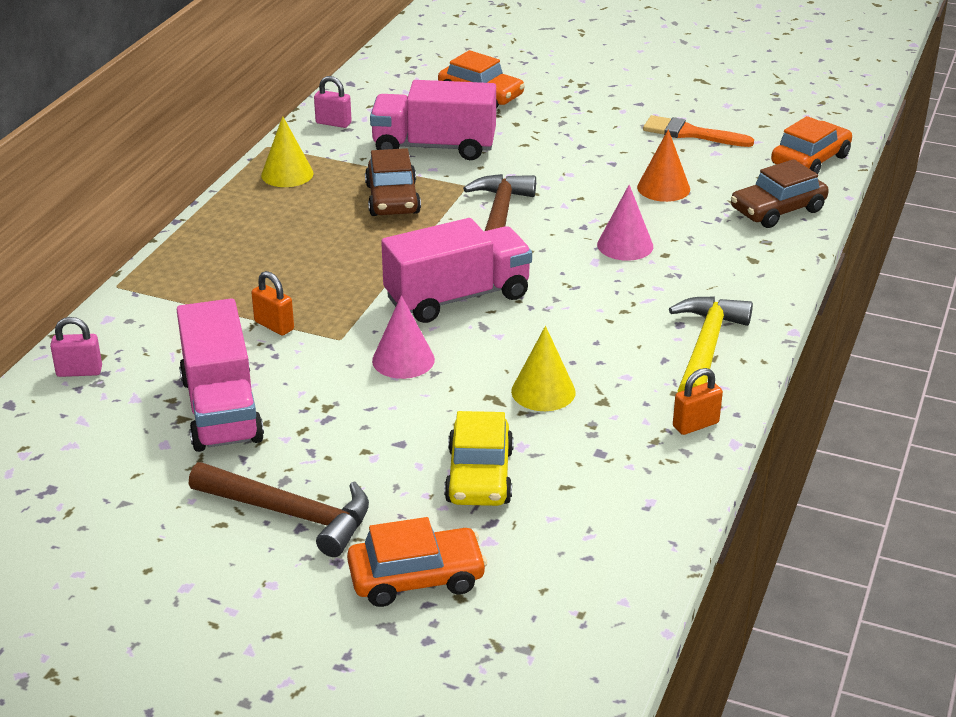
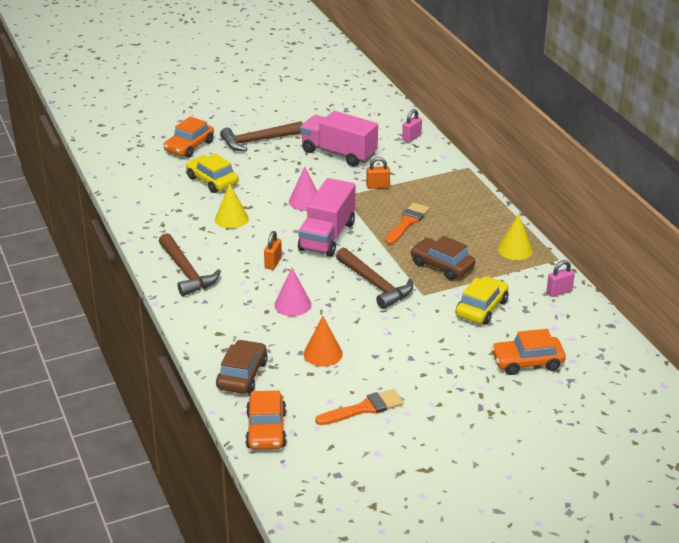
camera: 135 degrees right, 0 degrees up
pink truck [370,80,496,160] -> yellow car [456,276,509,325]
yellow hammer [669,296,753,392] -> brown hammer [159,233,221,296]
orange padlock [673,368,723,435] -> orange padlock moved to [264,231,282,270]
none -> orange brush [385,203,430,245]

